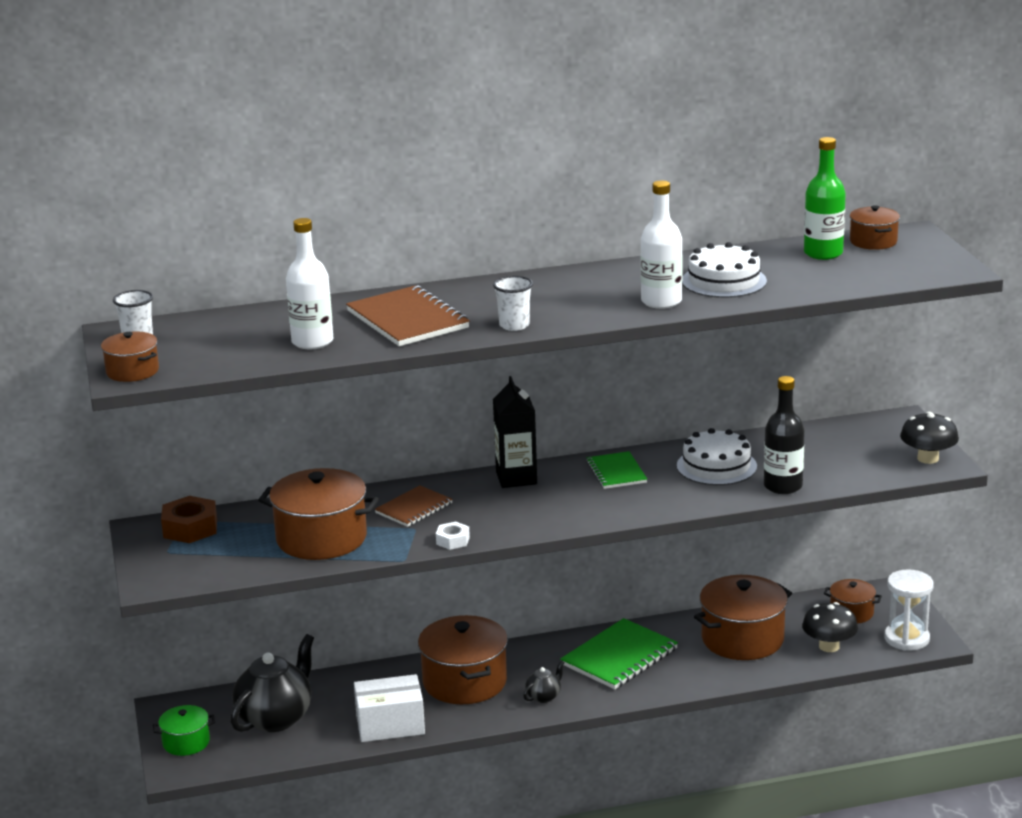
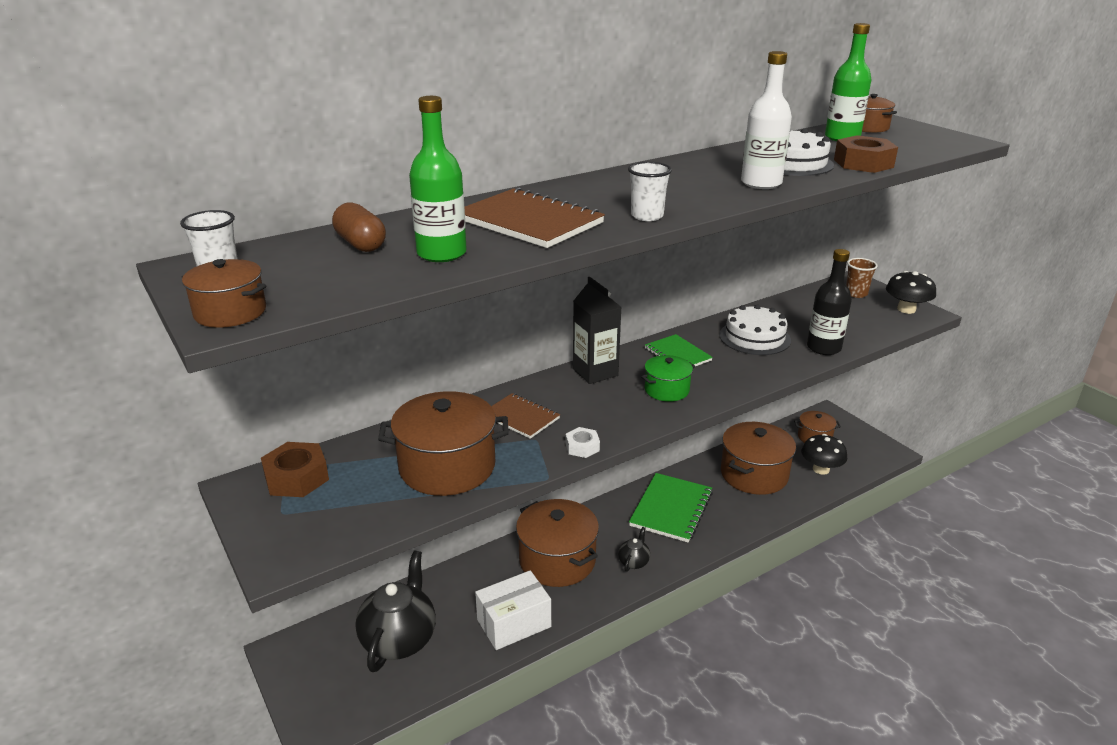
camera: 20 degrees left, 5 degrees up
green pot [153,705,215,756] -> green pot moved to [641,355,695,402]
white bottle [286,218,333,349] -> green bottle [409,96,467,262]
brown notebook [375,485,453,527] -> brown notebook turned 75 degrees counterclockwise [492,393,560,439]
white hourglass [885,569,934,651] -> none
none -> brown capsule [332,202,386,252]
none -> brown nut [834,135,898,173]
none -> brown cup [846,258,878,298]

